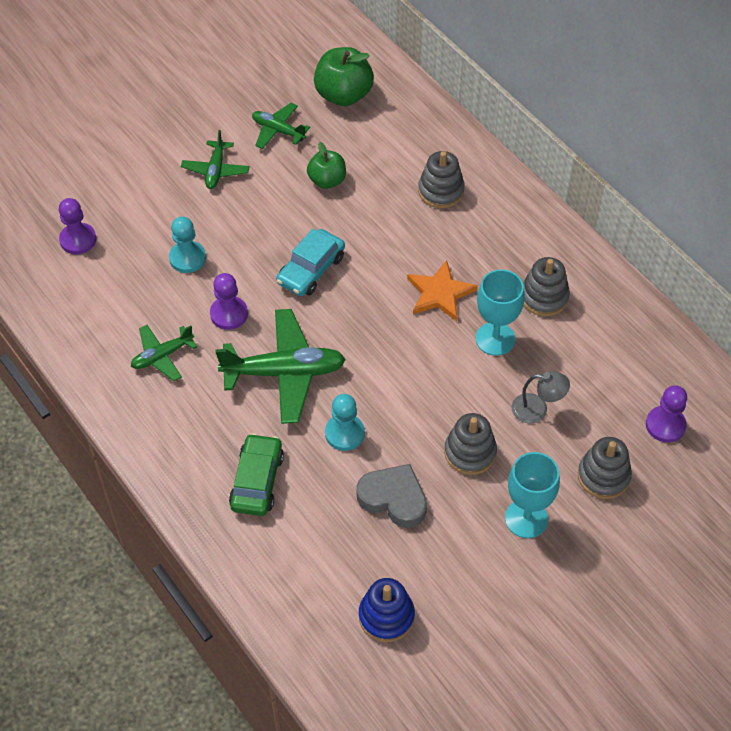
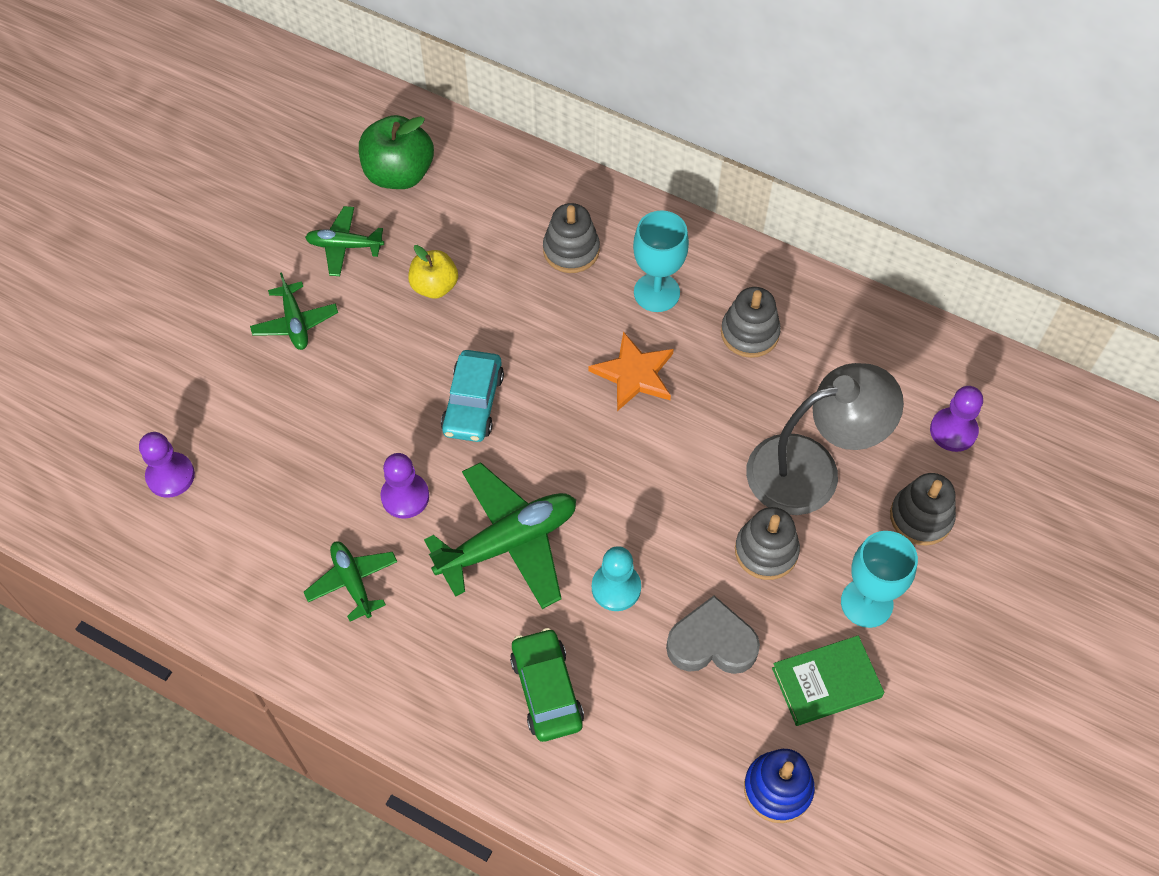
camera: 25 degrees left, 5 degrees up
green plane [131,325,198,381] -> green plane turned 120 degrees clockwise [304,541,397,621]
turquoise pawn [169,217,206,273] -> none
green apple [307,142,346,189] -> yellow apple [408,245,458,299]
turquoise goblet [476,269,524,356] -> turquoise goblet moved to [633,210,689,312]
grey lamp [511,371,570,423] -> grey lamp [746,363,904,515], size x2.13
none -> green book [772,635,884,726]

